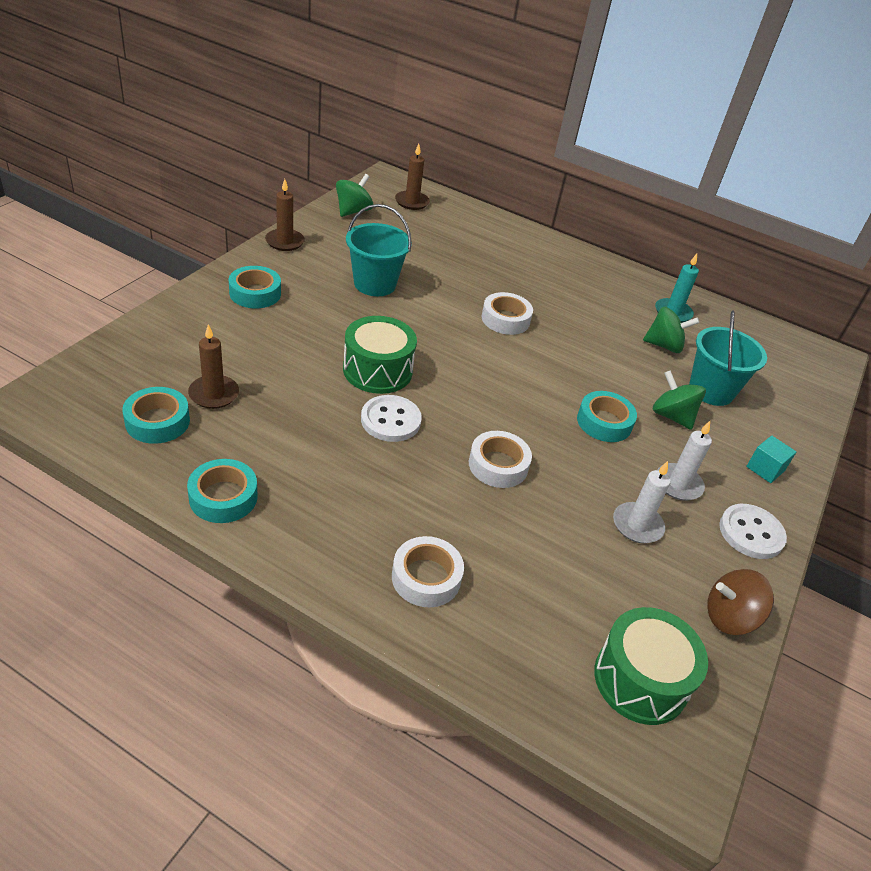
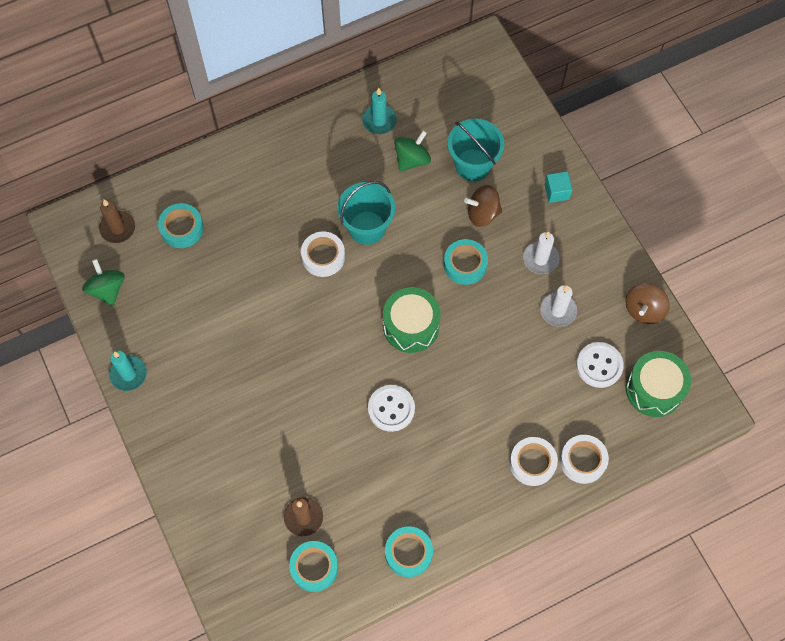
camera: 50 degrees left, 25 degrees up
turquoise tape [229,266,281,308] -> turquoise tape moved to [158,203,204,248]
brown candle [265,179,305,251] -> turquoise candle [109,350,147,391]
green drum [343,316,417,394] -> green drum moved to [383,287,441,353]
turquoise bucket [346,204,412,296] -> turquoise bucket moved to [337,181,395,245]
white tape [469,431,532,488] -> white tape moved to [560,435,609,484]
green spinning top [652,370,706,430] -> brown spinning top [464,185,503,227]
white button [719,504,787,559] -> white button moved to [576,342,624,388]

